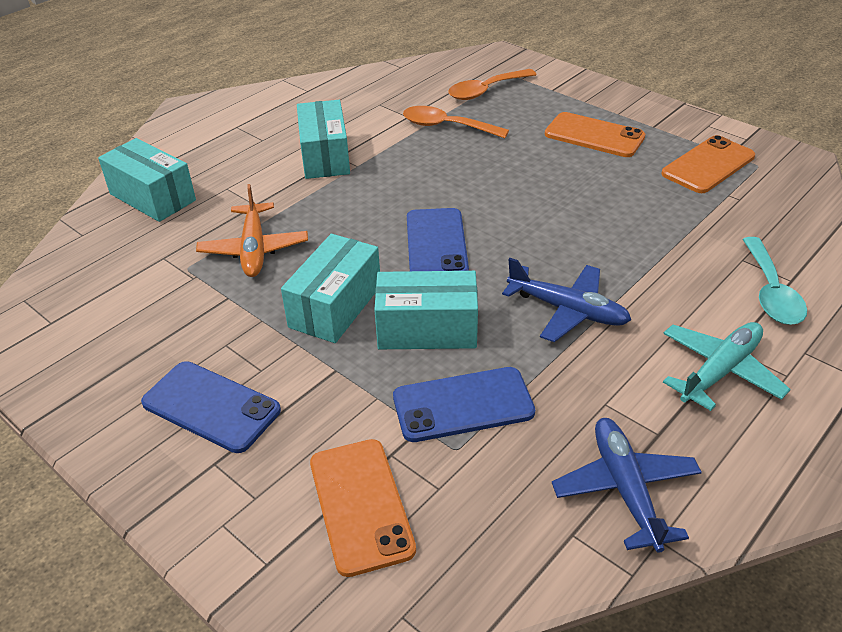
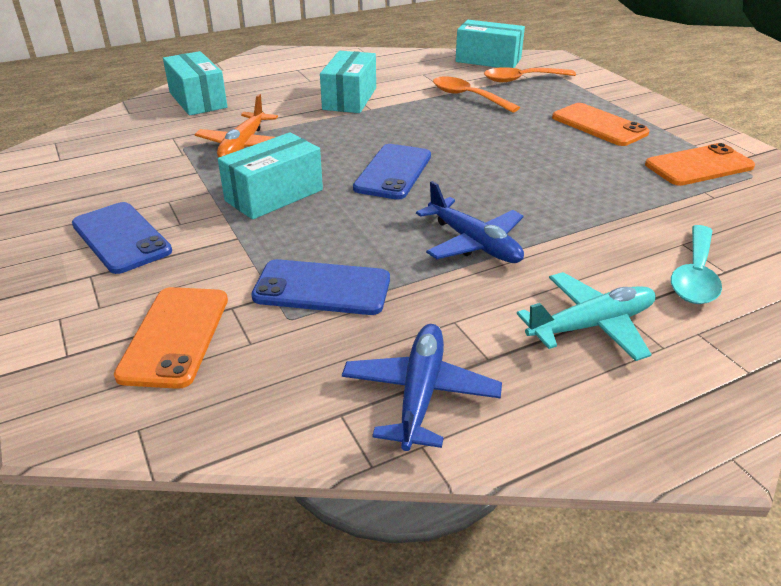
camera: 20 degrees right, 5 degrees down
turquoise box [374,271,478,349] -> turquoise box moved to [455,20,525,68]

